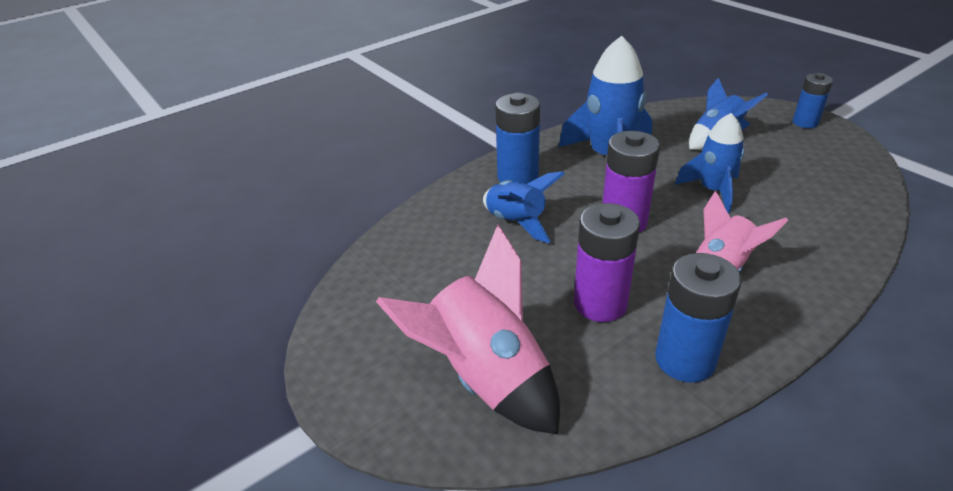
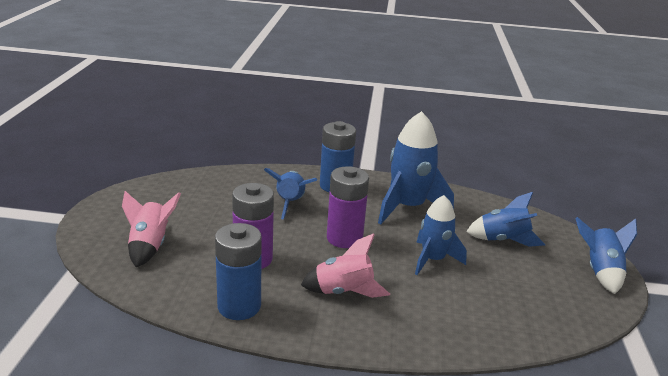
camera: 40 degrees right, 10 degrees down
pink rocket [376,225,560,434] -> pink rocket [122,191,181,267], size x0.64
blue battery [793,73,833,128] -> blue rocket [575,217,637,294]

